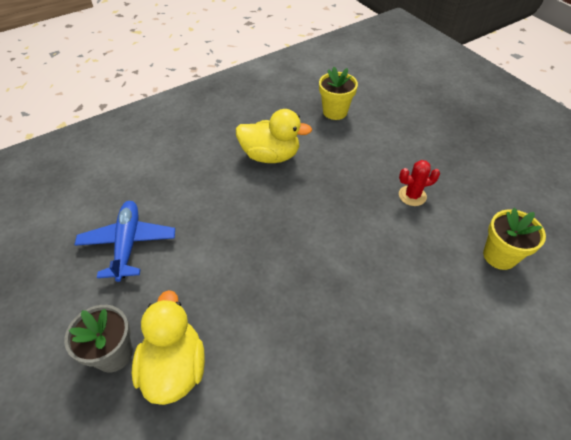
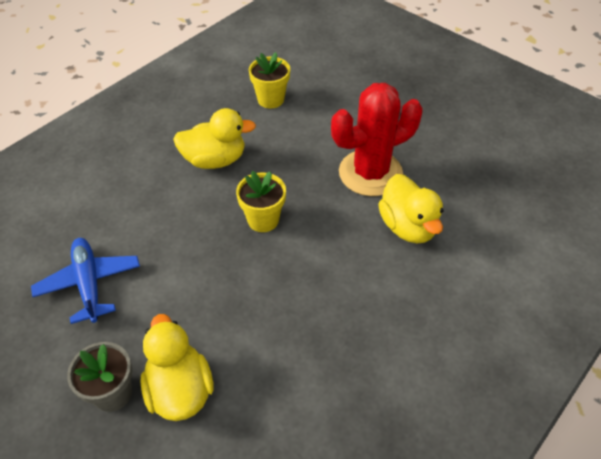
camera: 15 degrees left, 0 degrees up
red cactus [399,160,440,206] -> red cactus [331,83,423,196], size x2.25
yellow flower pot [483,208,546,270] -> yellow flower pot moved to [236,171,286,232]
none -> yellow duck [378,174,443,243]

